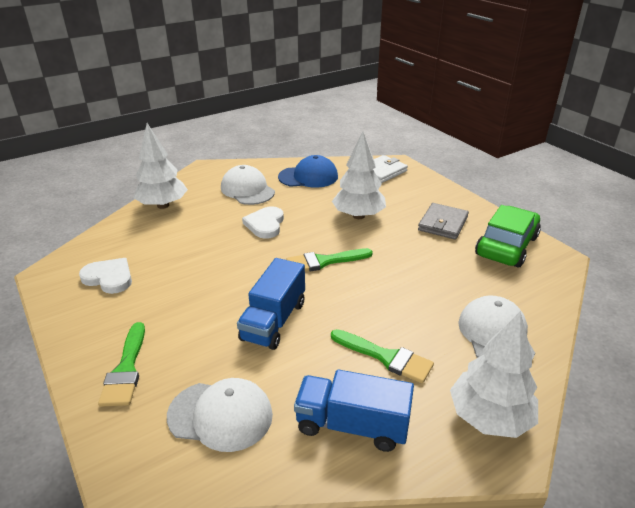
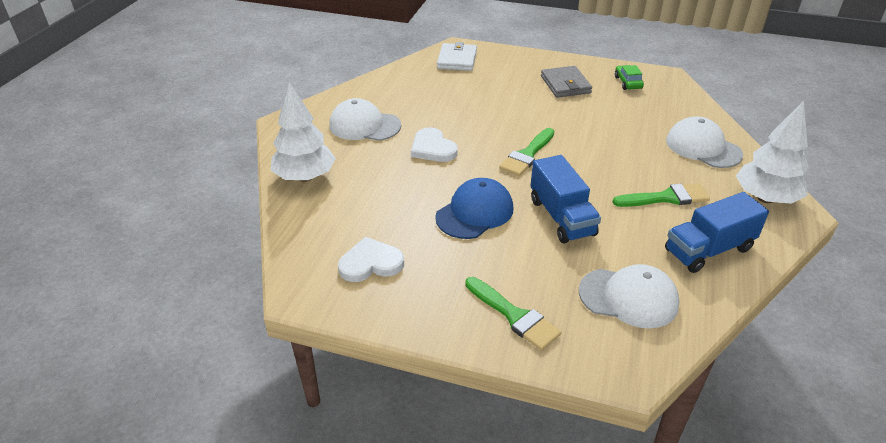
camera: 40 degrees left, 5 degrees up
white cap [167,378,273,452] -> white cap turned 45 degrees clockwise [579,264,680,329]
blue cap [278,155,338,188] -> blue cap moved to [435,178,513,239]
white tree [332,132,386,219] -> none
green car [475,205,541,267] -> green car [615,65,644,90], size x0.48

